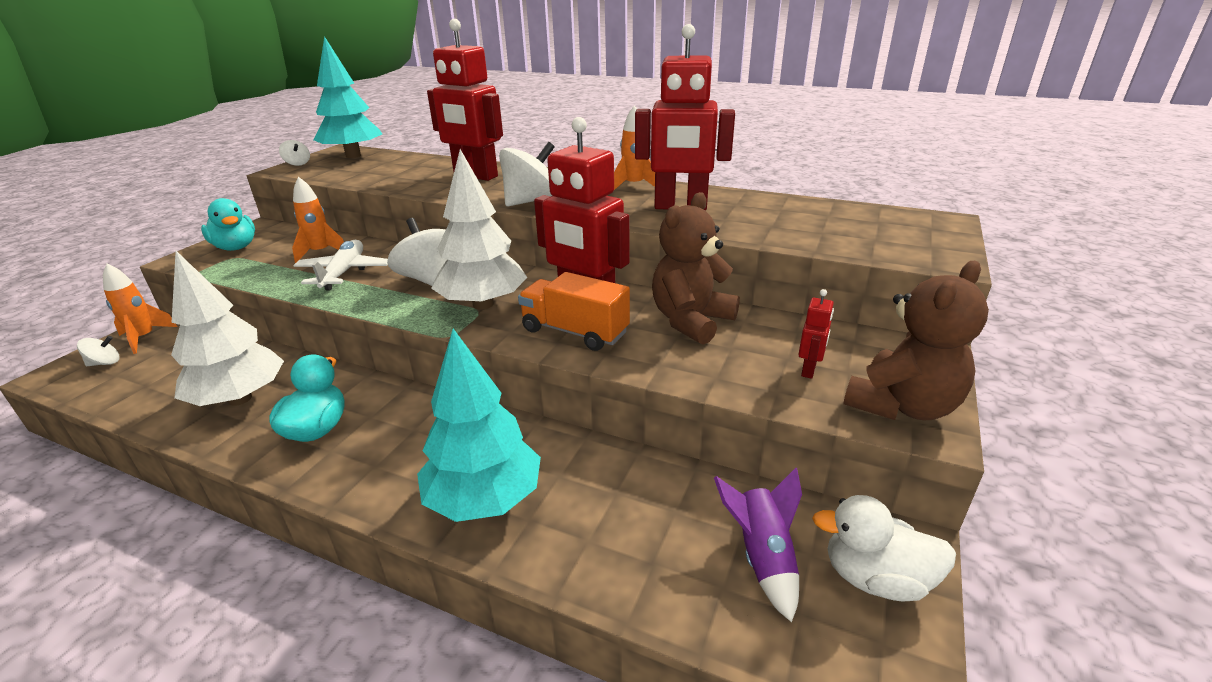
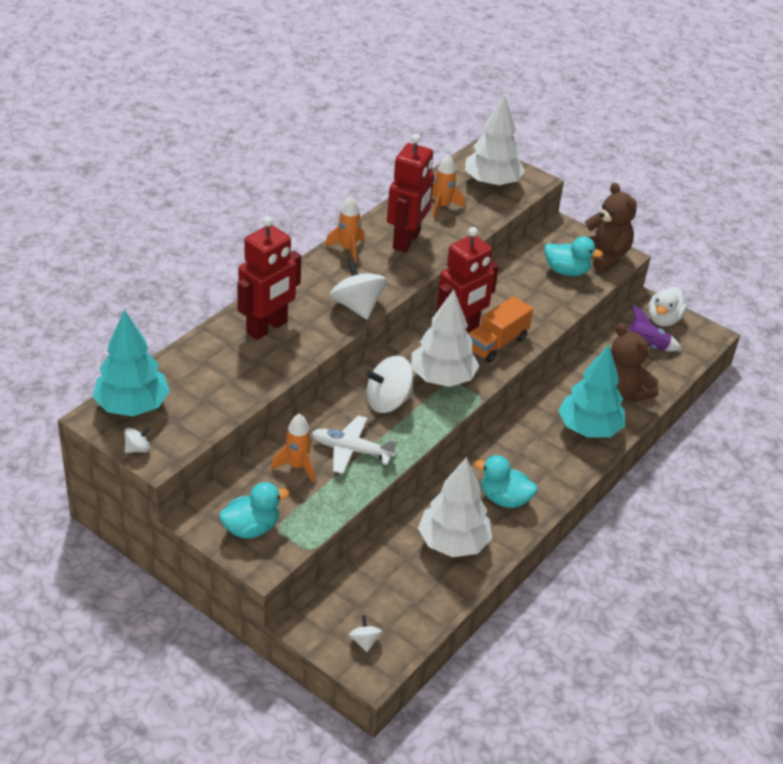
camera: 80 degrees left, 10 degrees up
orange rocket [103,264,178,354] -> orange rocket moved to [432,154,465,218]
brown teddy bear [652,192,740,345] -> brown teddy bear moved to [611,323,659,402]
red robot [798,289,834,379] -> turquoise duck [545,236,603,276]
none -> white tree [465,95,525,187]

